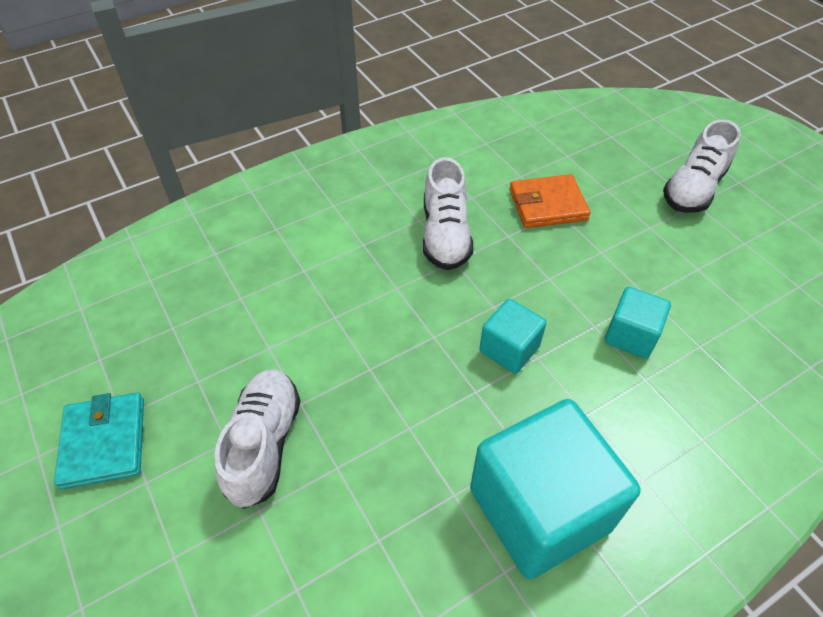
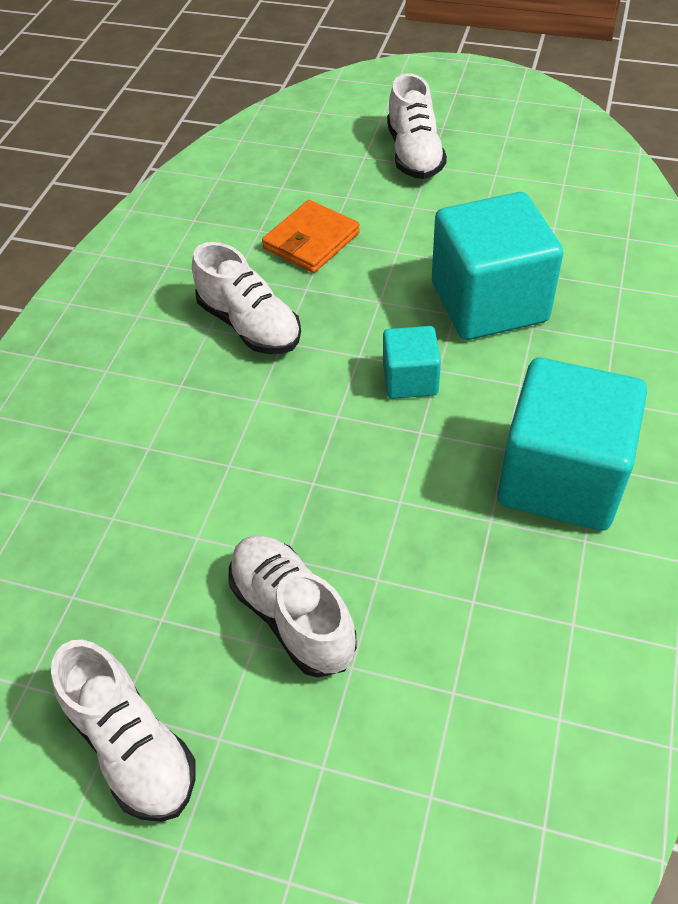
camera: 40 degrees left, 0 degrees up
turquoise wallet [54,393,144,490] -> white shoe [51,640,196,822]
turquoise cube [604,286,671,359] -> turquoise cube [432,192,563,340], size x1.98

